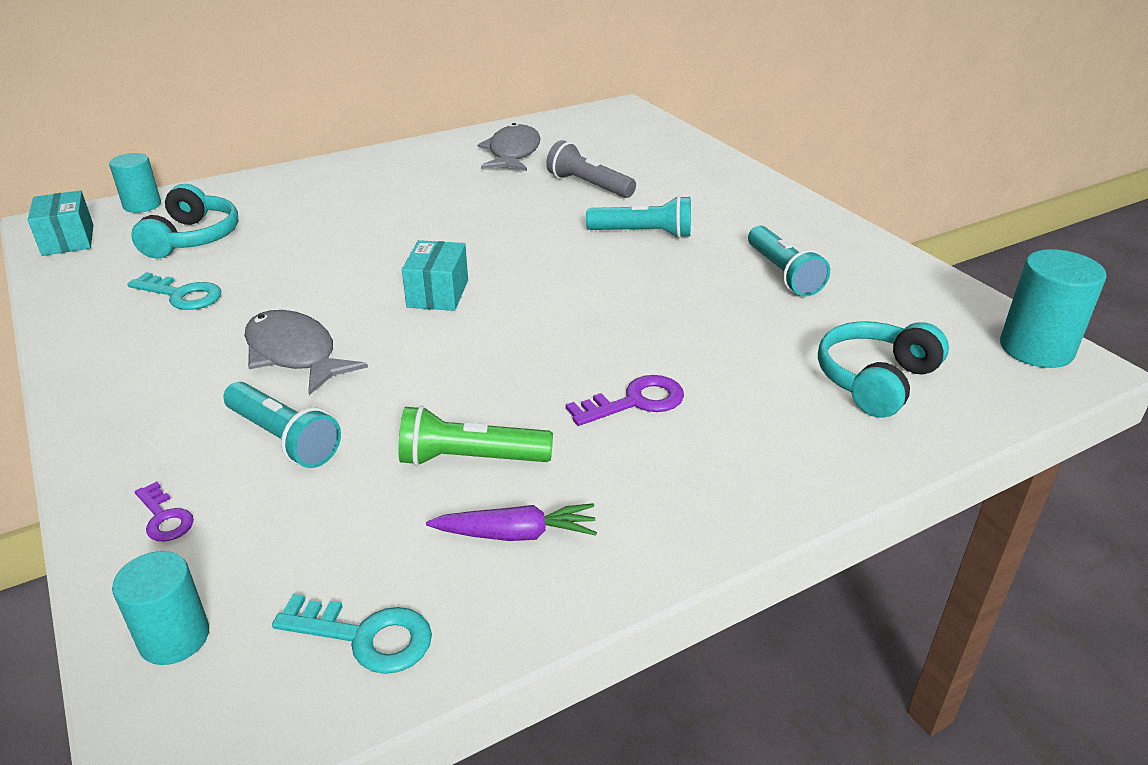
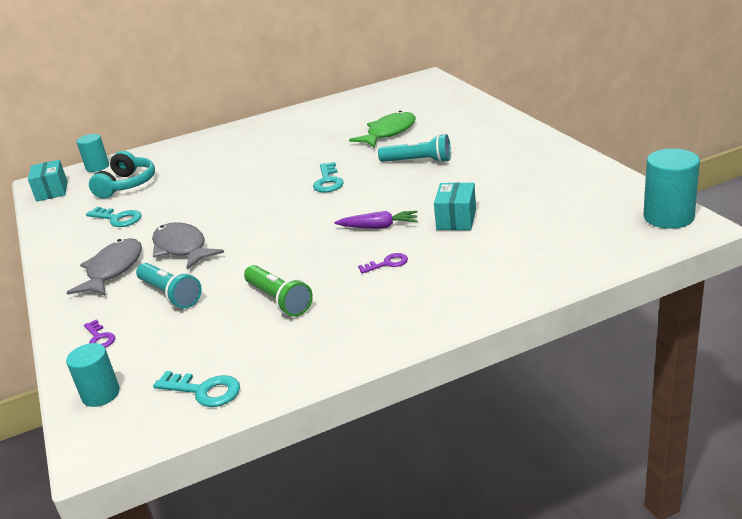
camera: 10 degrees right, 5 degrees down
green flashlight [398,406,553,466] -> green flashlight turned 135 degrees counterclockwise [244,265,313,317]
turquoise box [402,240,468,311] -> turquoise box moved to [434,182,476,230]
purple carrot [426,503,597,541] -> purple carrot moved to [334,211,418,229]
grey fish [478,123,540,171] -> grey fish moved to [66,238,142,296]
grey flashlight [546,140,636,198] -> green fish [349,111,416,148]
purple key [566,375,684,426] -> purple key [358,253,408,274], size x0.65
turquoise flashlight [748,226,830,297] -> none
turquoise headphones [818,321,949,418] -> none
none -> turquoise key [313,162,344,193]

